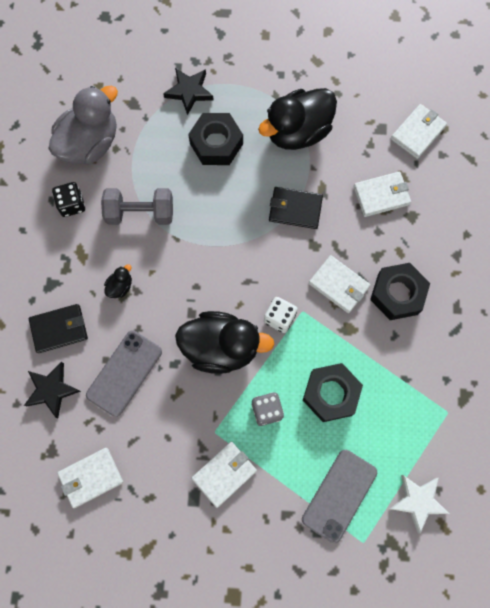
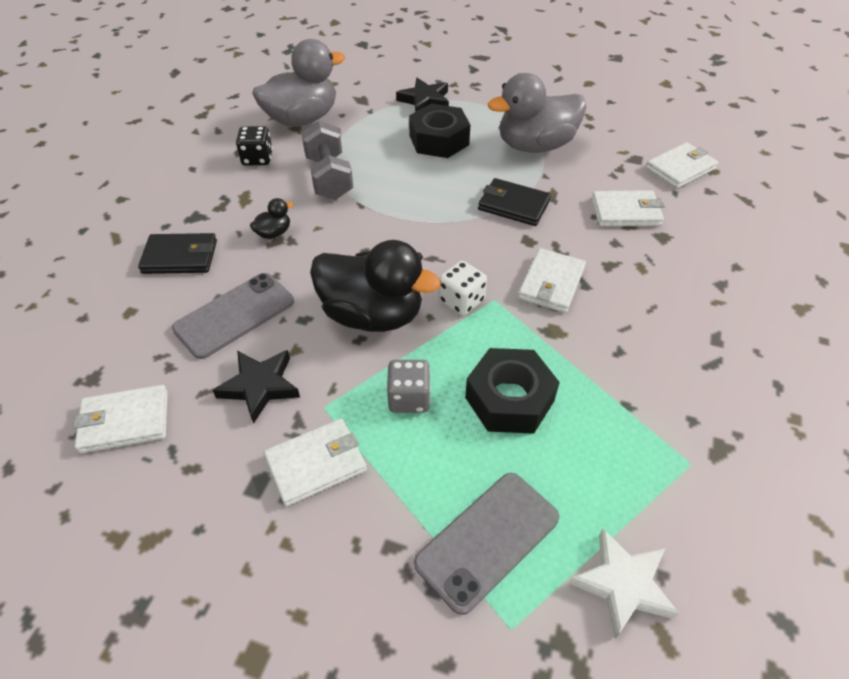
camera: 15 degrees right, 25 degrees down
black star [24,362,81,418] -> black star moved to [213,350,300,424]
grey dumbbell [101,188,173,225] -> grey dumbbell turned 60 degrees clockwise [301,121,353,200]
black duck [258,88,337,150] -> grey duck [488,73,586,153]
white wallet [309,255,371,313] -> white wallet turned 60 degrees clockwise [518,248,586,313]
black nut [370,263,430,320] -> none

